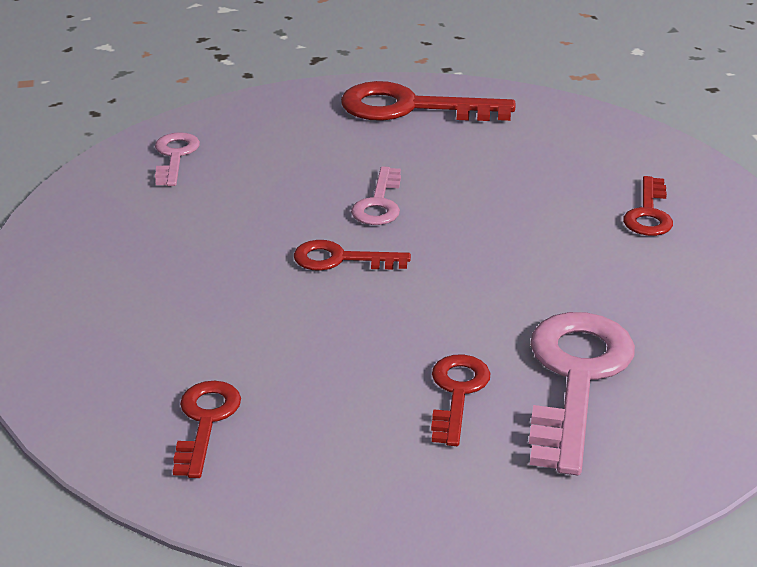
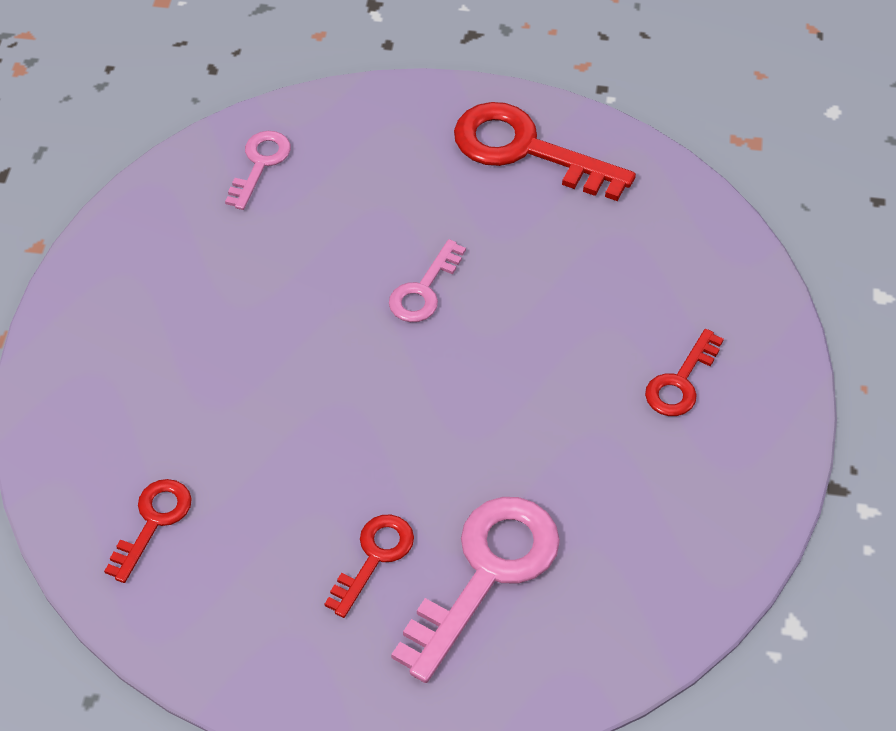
camera: 20 degrees right, 20 degrees up
red key [294,240,411,271] -> none

